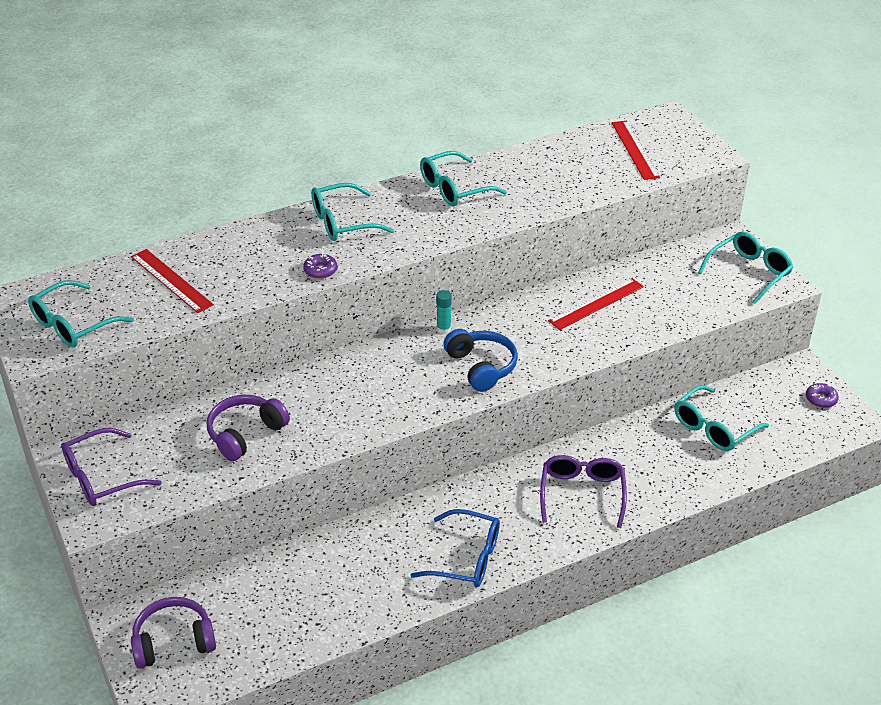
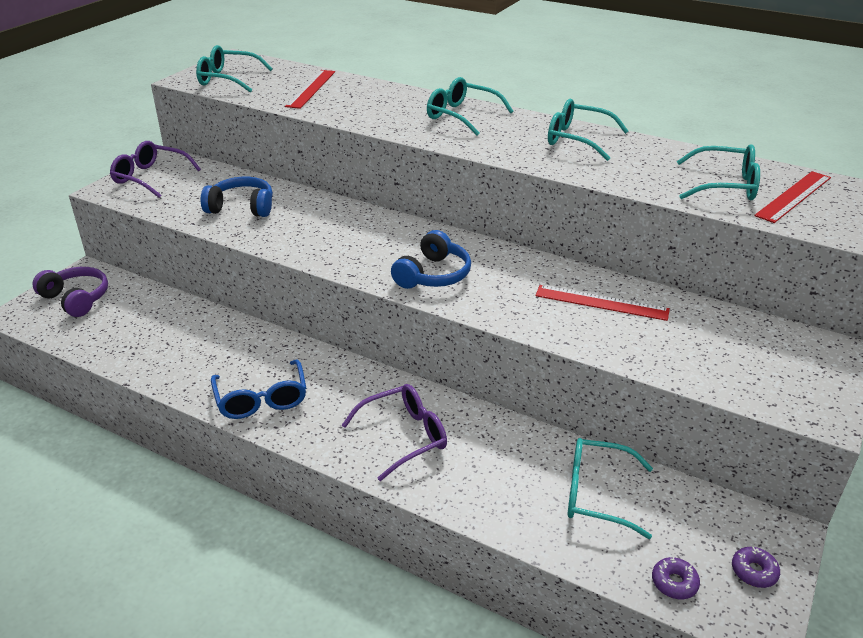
camera: 55 degrees right, 5 degrees down
purple headphones [207,395,290,461] -> blue headphones [201,177,273,217]
purple donut [303,253,337,279] -> purple donut moved to [652,557,700,599]
turquoise glue stick [436,290,452,334] -> none
turquoise glasses [698,232,793,305] -> turquoise glasses moved to [677,145,760,200]

